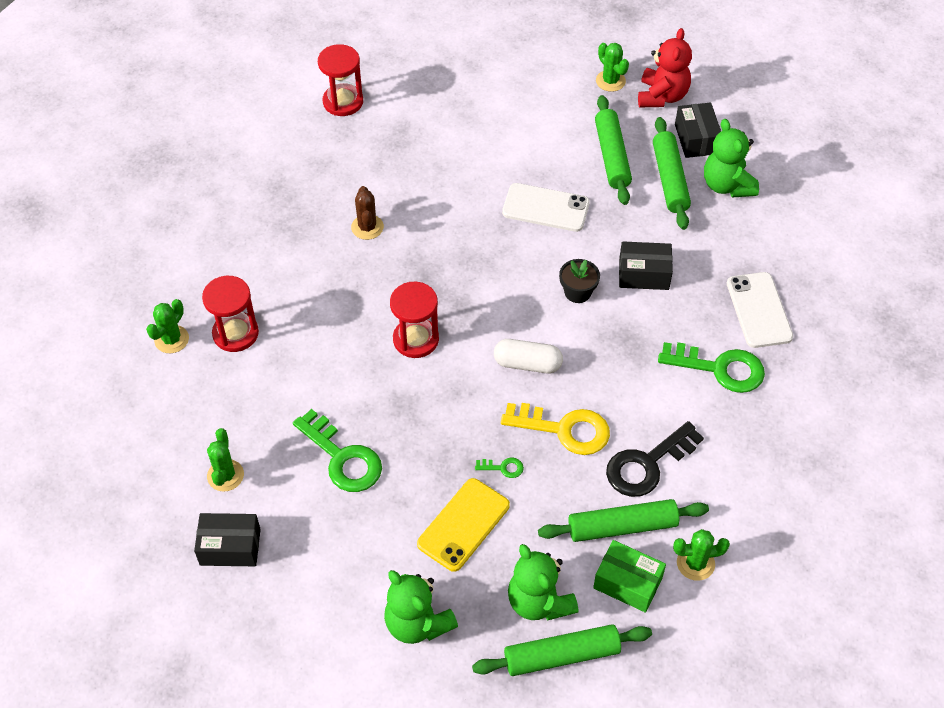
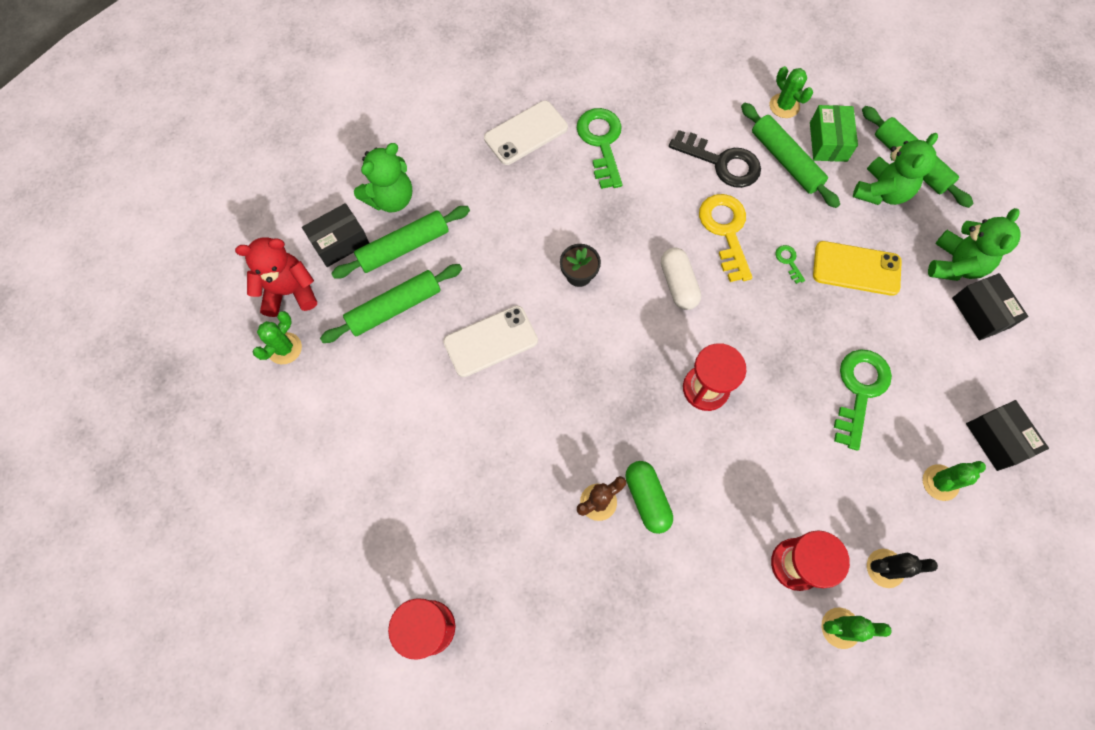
camera: 115 degrees left, 15 degrees up
white phone [502,183,590,232] -> white phone turned 75 degrees clockwise [443,306,538,377]
black box [619,242,673,290] -> black box moved to [952,273,1028,341]
none -> green capsule [625,461,673,534]
none -> black cactus [867,549,938,588]

